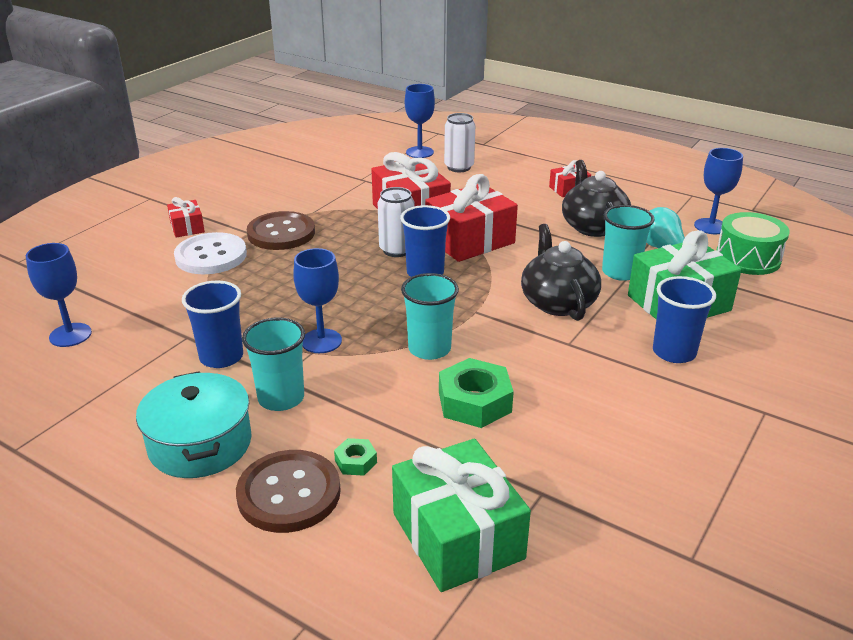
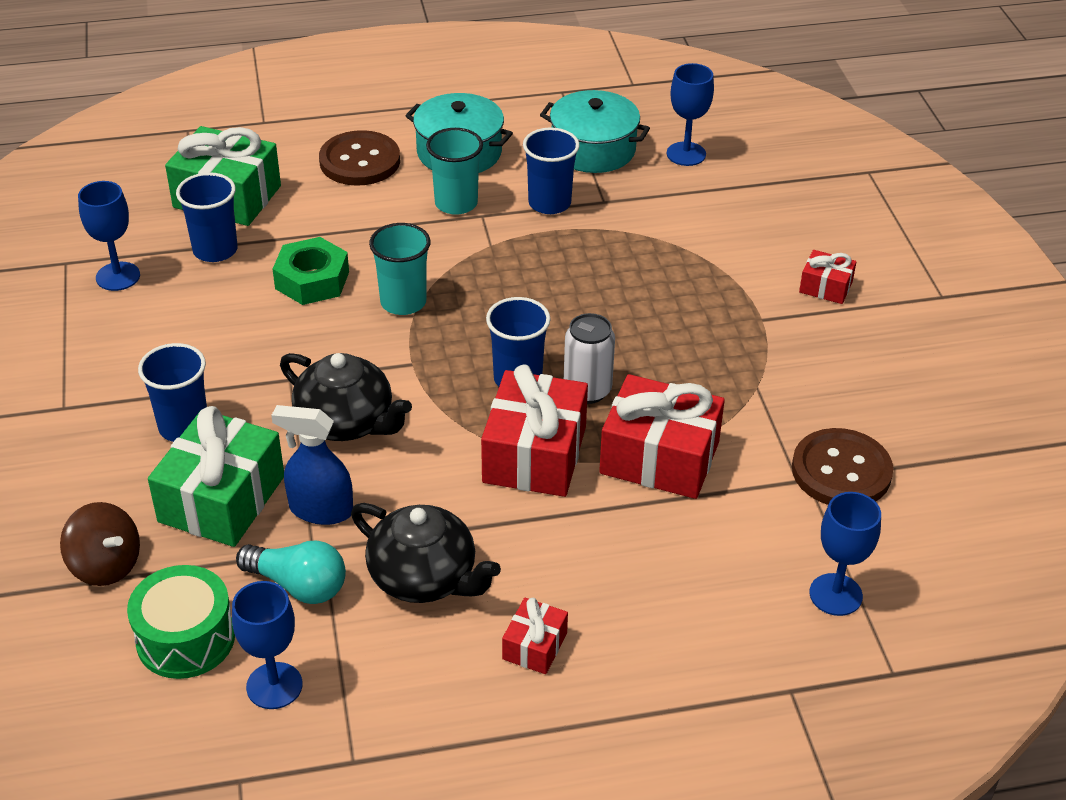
camera: 135 degrees right, 10 degrees up
white button [174,232,247,274] -> none
brown button [247,211,315,250] -> brown button moved to [792,428,893,505]
blue goblet [293,248,342,353] -> blue goblet moved to [78,181,140,291]
green nut [334,438,377,476] -> none
white can [444,113,475,172] -> none
turquoise cup [602,205,655,281] -> blue spray bottle [271,405,353,525]
none -> brown spinning top [60,502,140,586]
none -> blue cup [176,172,238,262]
none -> turquoise pot [540,90,650,173]

